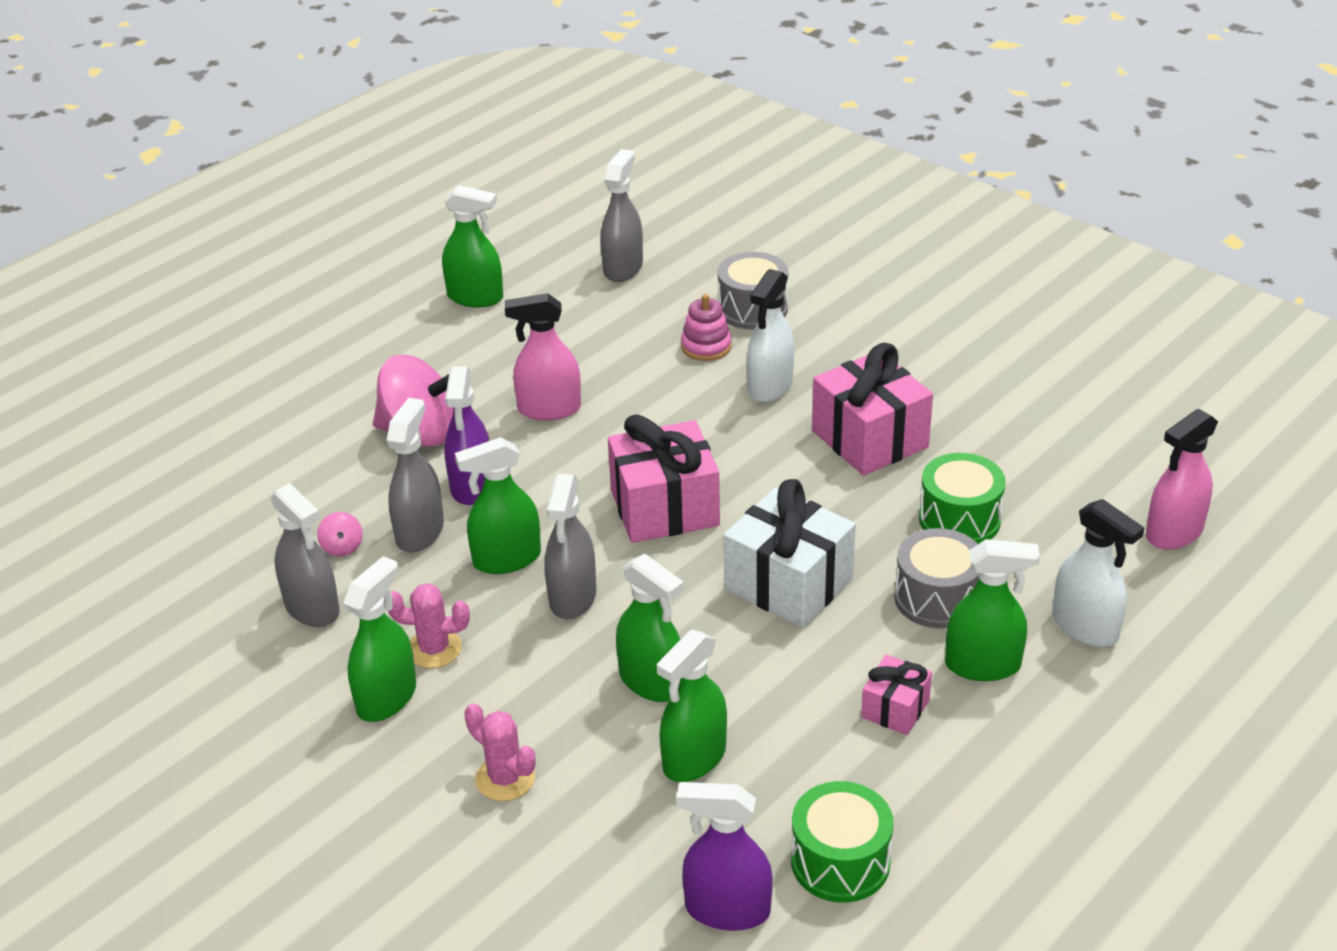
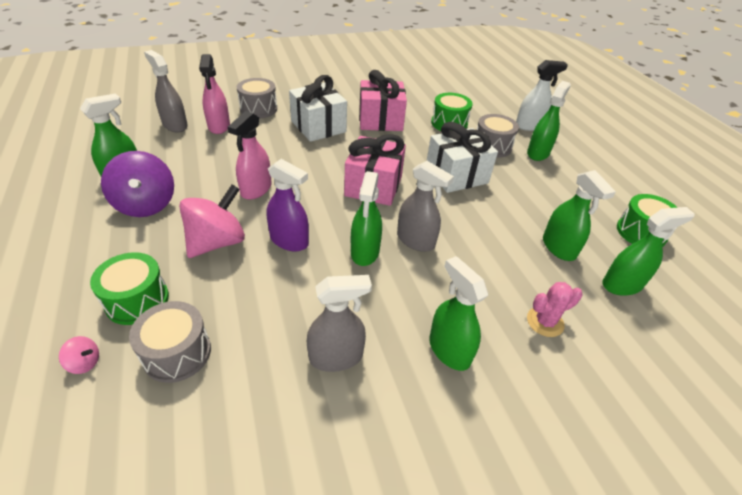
camera: 65 degrees left, 5 degrees up
pink spinning top [317,512,363,557] -> pink spinning top moved to [59,336,99,374]
grey spray bottle [387,398,444,552] -> none
pink cactus [388,583,470,668] -> none
green spray bottle [616,554,684,702] -> green spray bottle moved to [602,207,695,296]
purple spray bottle [676,782,773,931] -> none
pink stacking toy [681,294,732,361] -> none
white spray bottle [747,269,794,402] -> white gift [289,75,347,142]
pink gift [861,655,932,735] -> none
pink spray bottle [1146,409,1218,550] -> pink spray bottle moved to [199,54,230,134]
none -> green drum [90,252,169,325]
none -> purple spinning top [101,151,174,217]
none -> grey drum [129,301,211,383]

